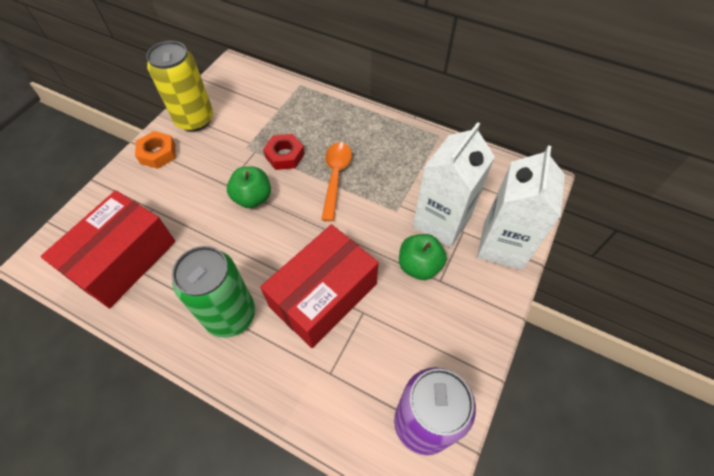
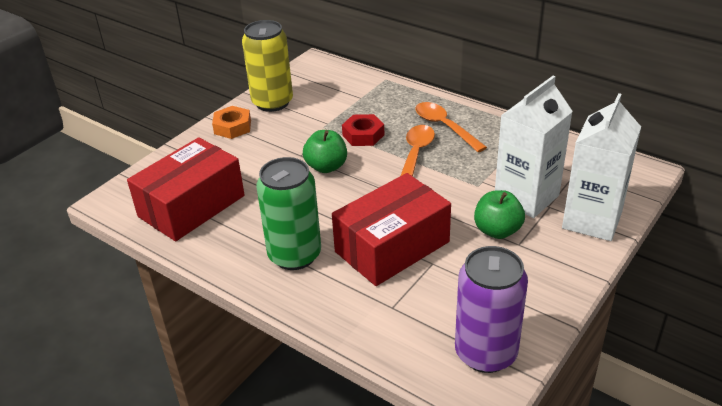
camera: 10 degrees right, 20 degrees down
none -> orange spoon [415,102,487,152]

